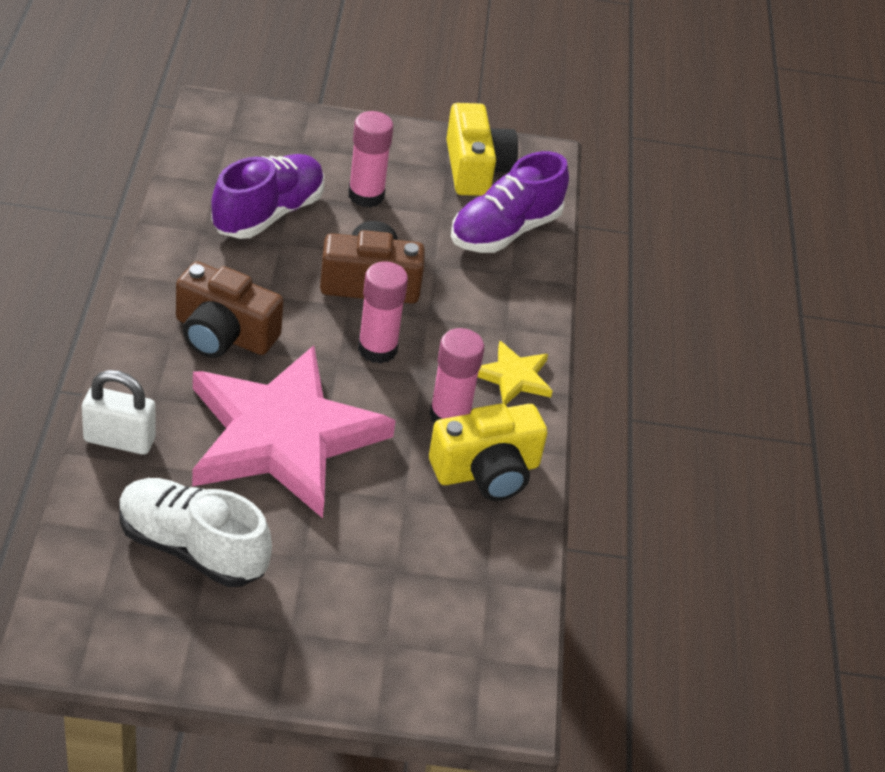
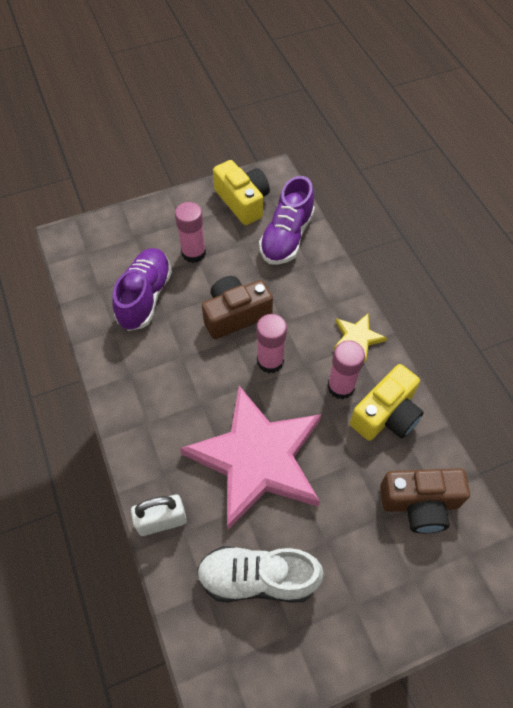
camera: 20 degrees left, 15 degrees up
brown camera [176,261,283,358] -> brown camera moved to [380,469,470,533]

